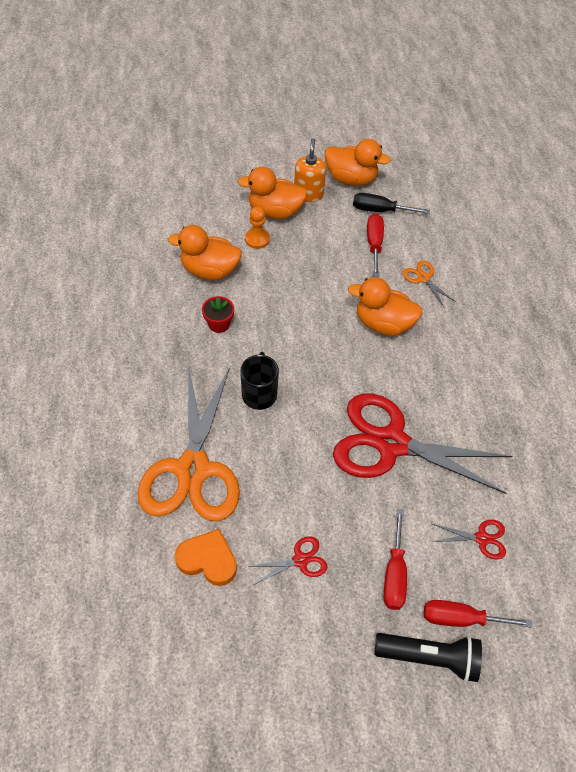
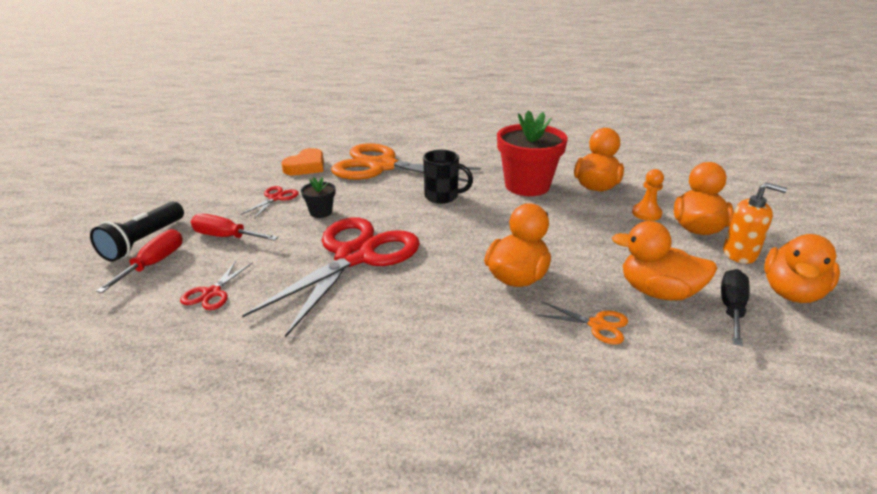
camera: 105 degrees right, 25 degrees down
red flower pot [202,296,234,333] -> red flower pot [497,110,568,196], size x2.19
red scissors [248,536,328,585] -> red scissors turned 150 degrees counterclockwise [240,186,299,219]
red screwdriver [367,214,384,277] -> orange duck [612,221,718,300]
orange scissors [403,261,456,307] -> orange scissors turned 45 degrees clockwise [536,301,628,345]
none -> black flower pot [301,177,335,218]

